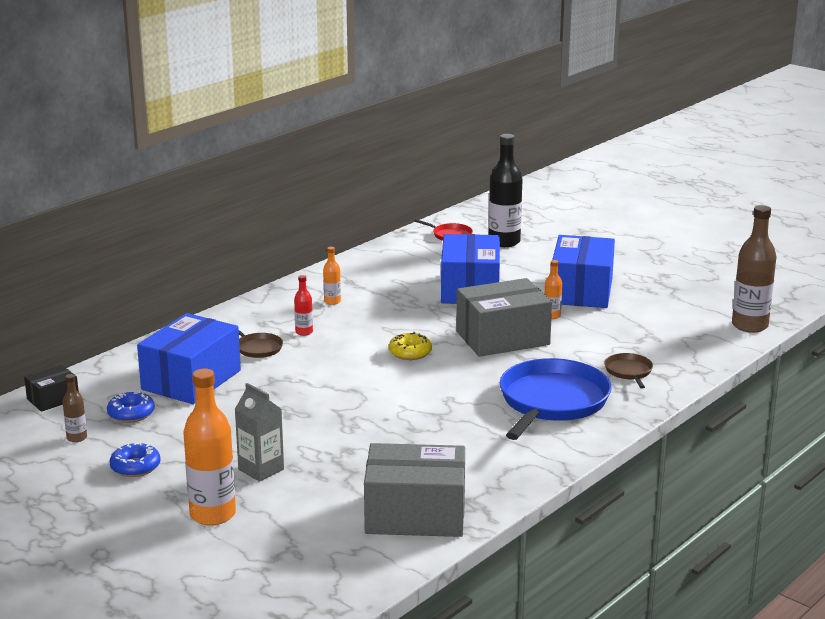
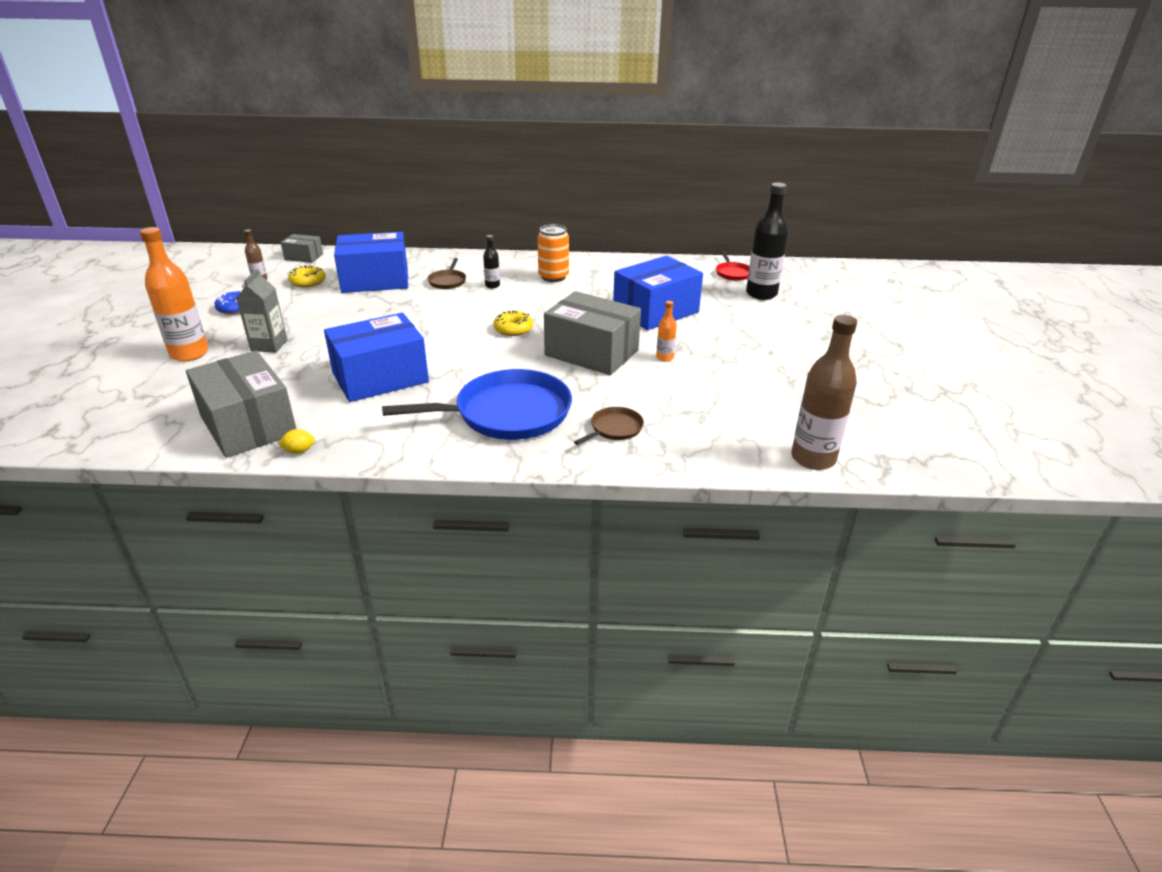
camera: 50 degrees right, 10 degrees up
black box [24,365,79,412] -> grey box [281,234,323,263]
blue donut [107,391,155,423] -> yellow donut [288,265,326,287]
red bottle [294,275,313,336] -> black bottle [483,235,500,288]
orange bottle [323,247,341,305] -> orange can [538,224,569,282]
blue box [552,235,615,308] -> blue box moved to [324,313,429,402]
none -> yellow lemon [278,429,315,454]

